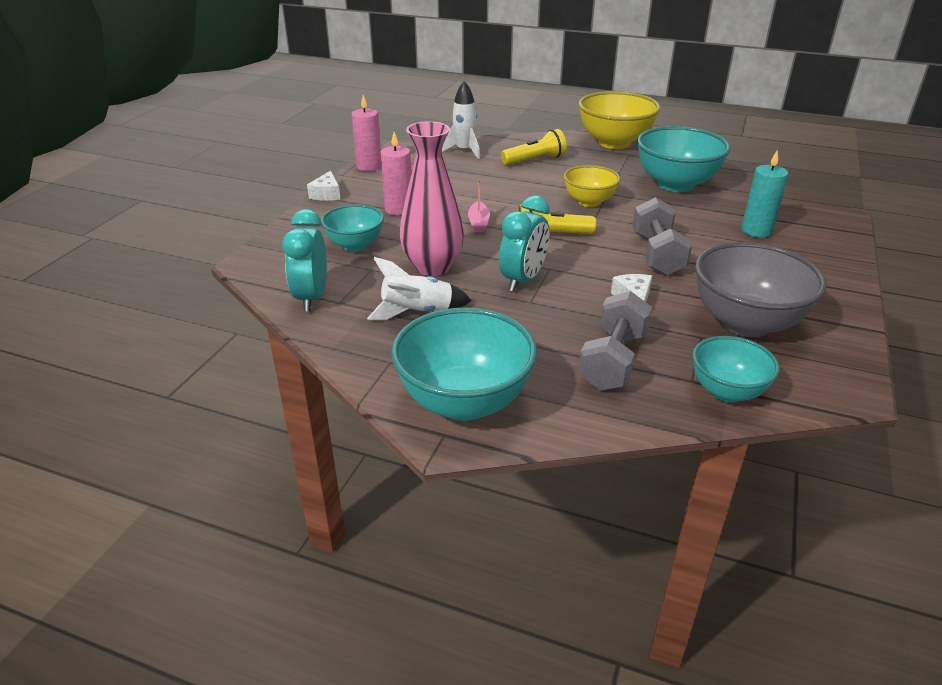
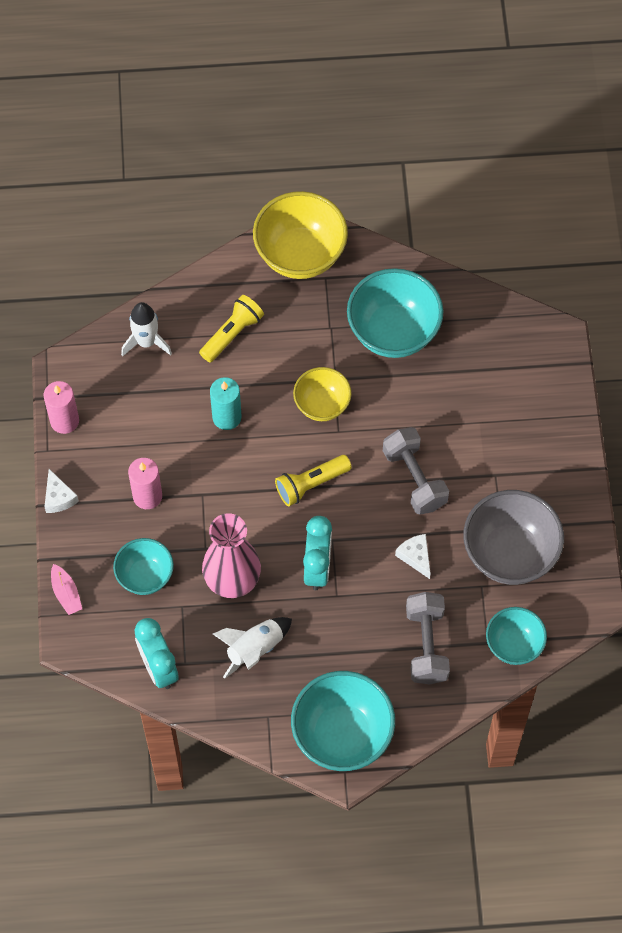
camera: 25 degrees left, 30 degrees up
pink boat [468,180,490,232] -> pink boat moved to [51,564,82,615]
turquoise candle [741,150,788,238] -> turquoise candle moved to [210,377,241,430]

